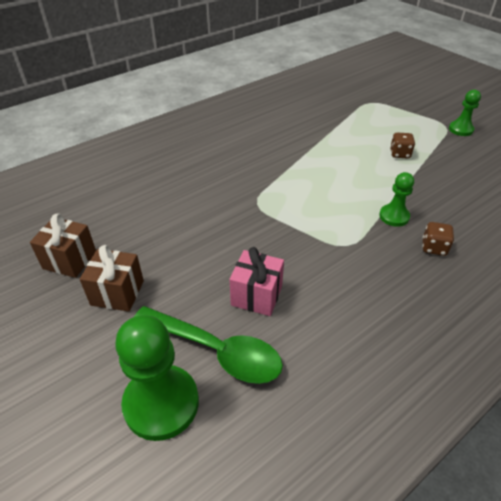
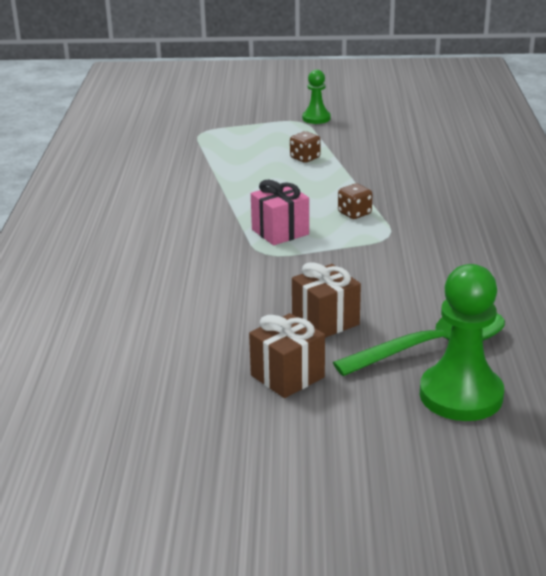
camera: 50 degrees left, 15 degrees down
brown gift [30,213,96,278] -> brown gift moved to [292,262,361,338]
pink gift [229,247,284,316] -> pink gift moved to [251,180,309,245]
green pawn [379,172,414,227] -> none
brown dice [422,222,454,256] -> brown dice moved to [338,183,372,219]

